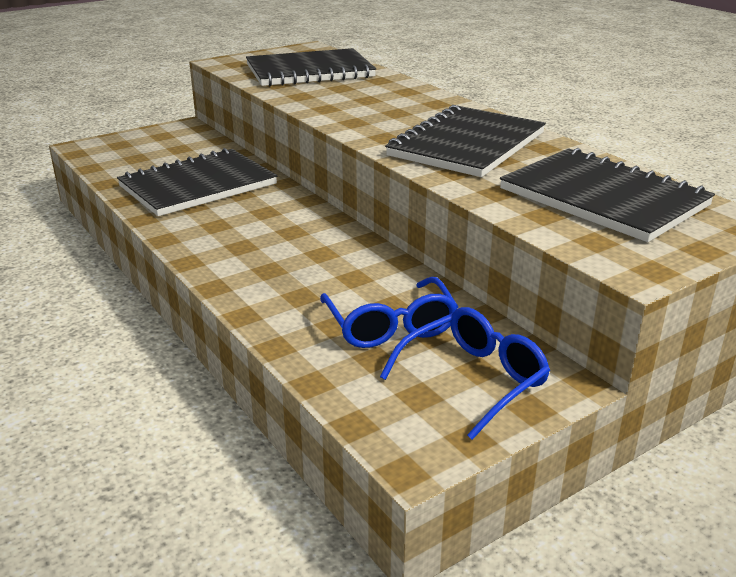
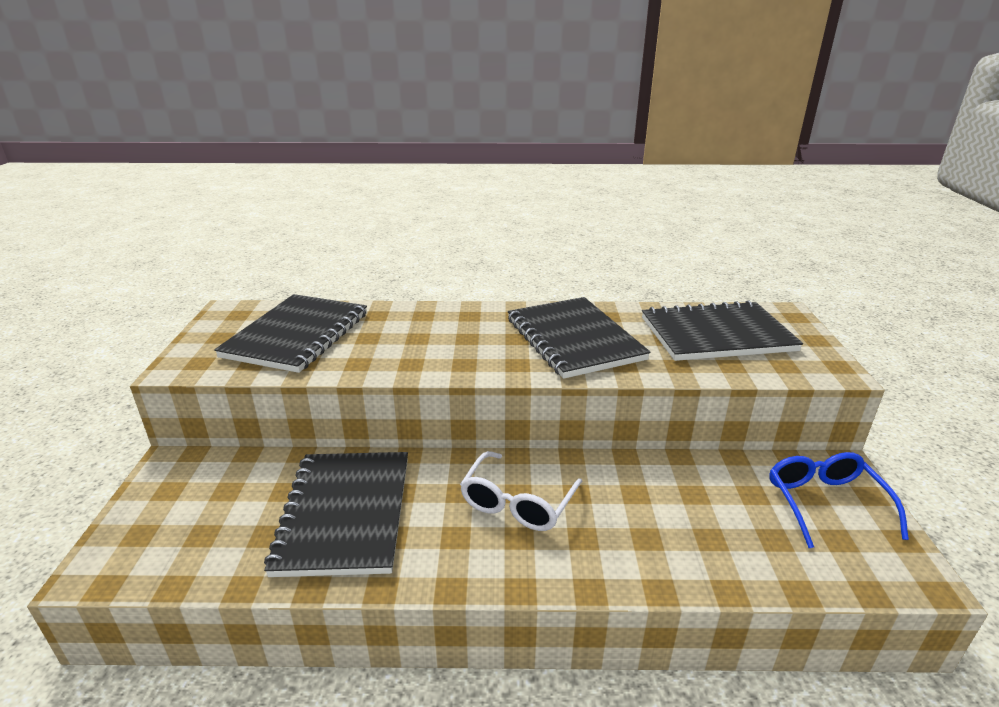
camera: 55 degrees left, 0 degrees up
blue glasses [320,277,458,348] -> none
none -> white glasses [460,451,583,531]

